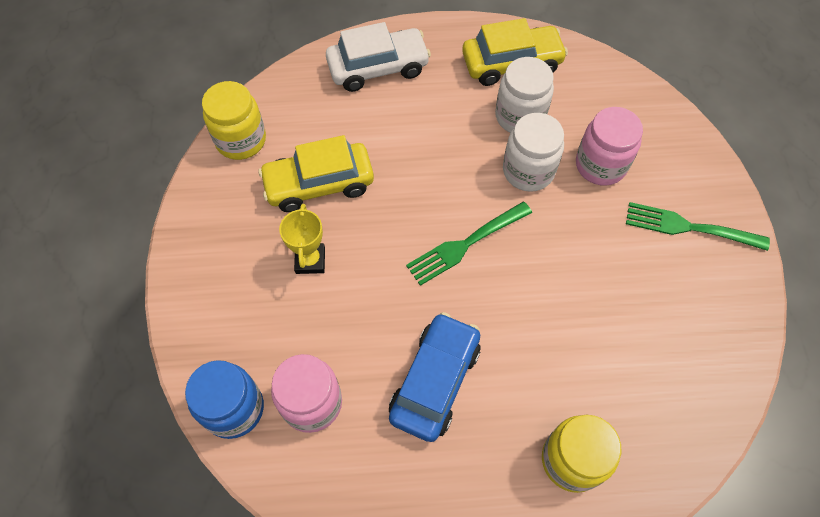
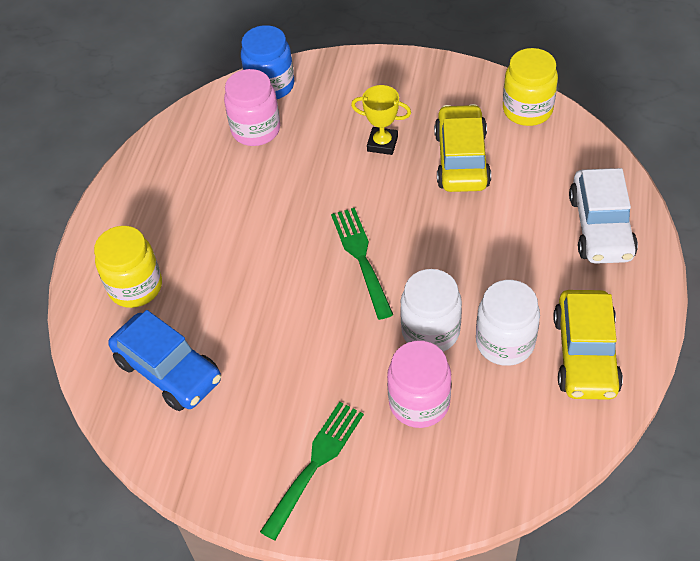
camera: 110 degrees right, 10 degrees down
blue car [389,312,480,442] -> blue car moved to [108,310,221,411]

